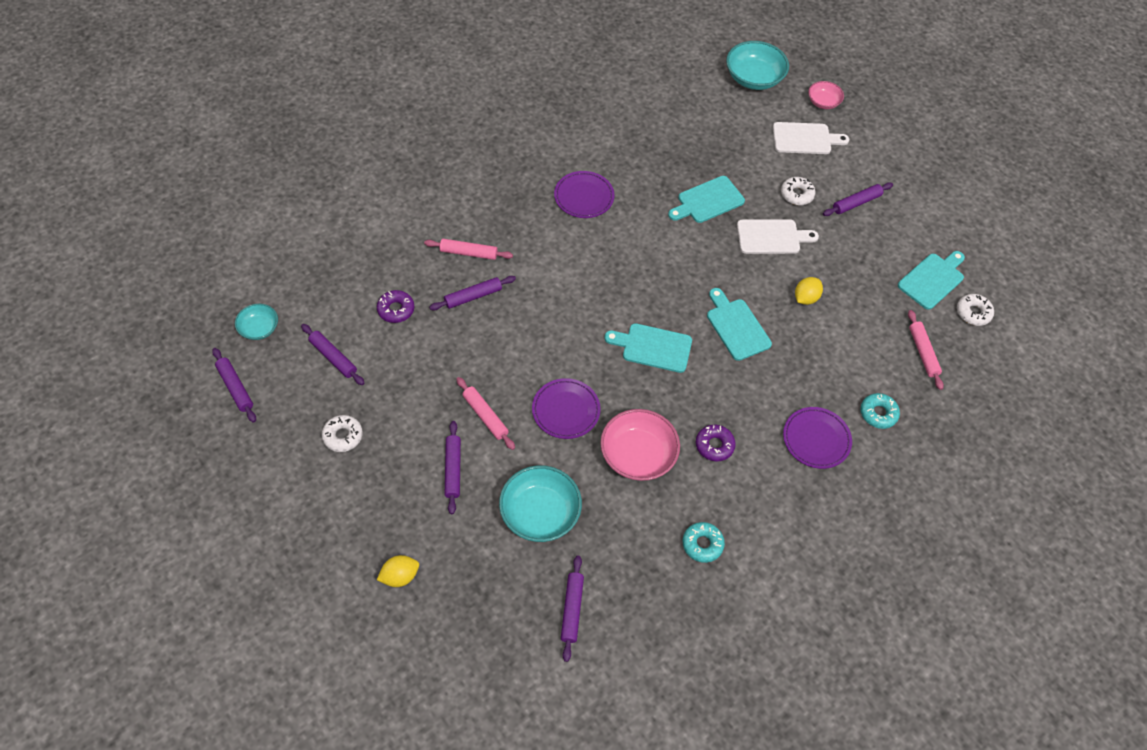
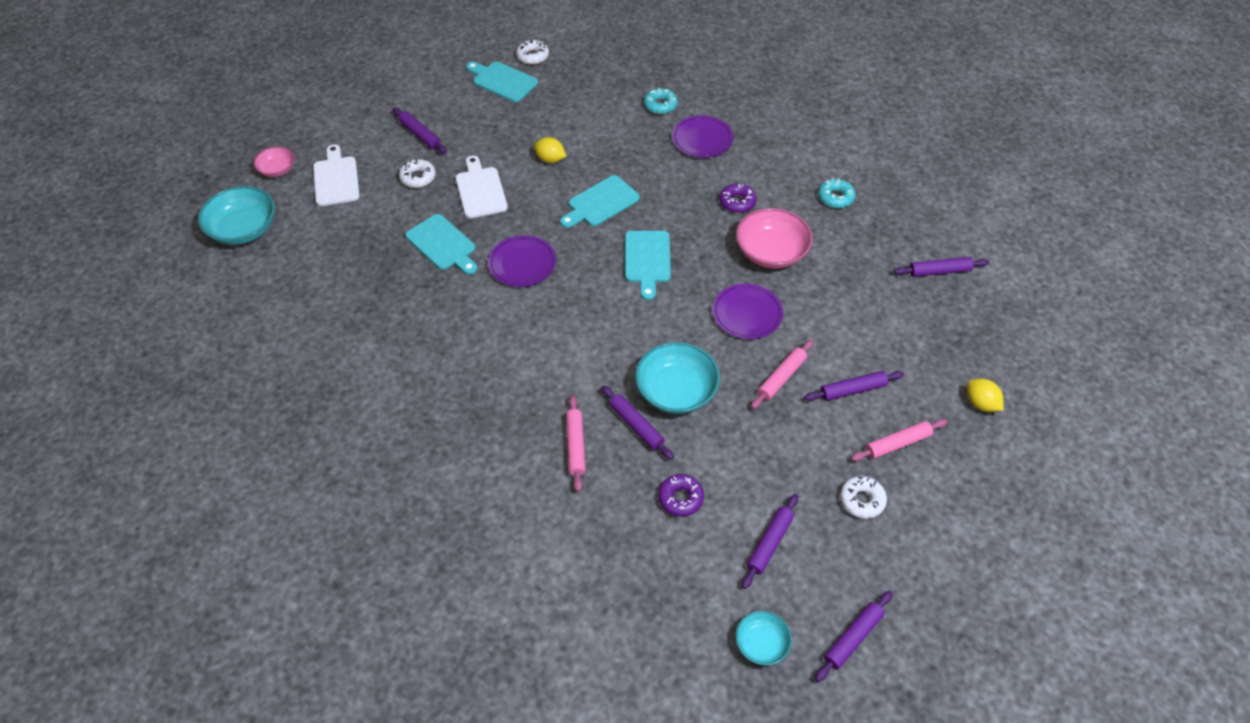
camera: 100 degrees left, 5 degrees down
turquoise bowl [499,465,582,542] -> turquoise bowl moved to [635,342,720,414]
purple plate [554,171,615,218] -> purple plate moved to [488,235,556,287]
pink rolling pin [908,310,944,390] -> pink rolling pin moved to [851,419,947,461]

